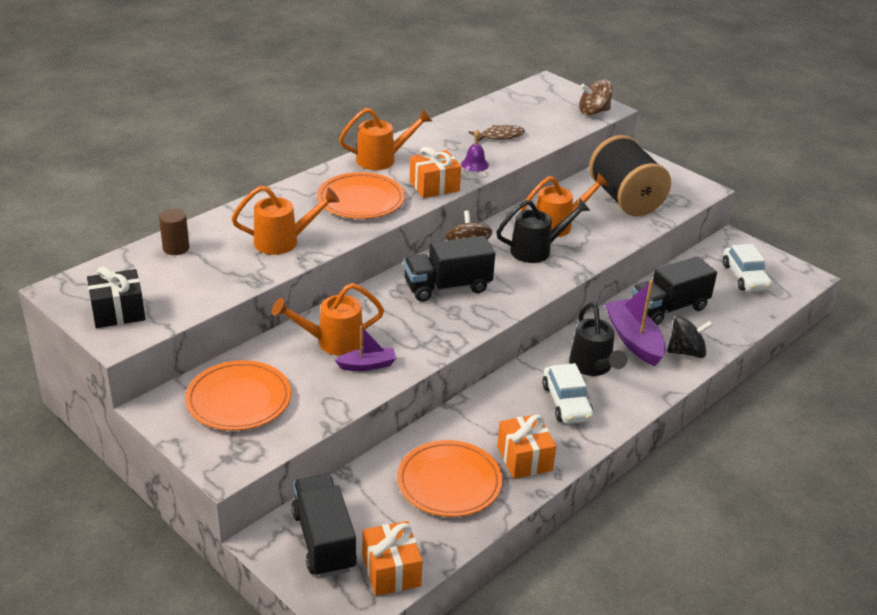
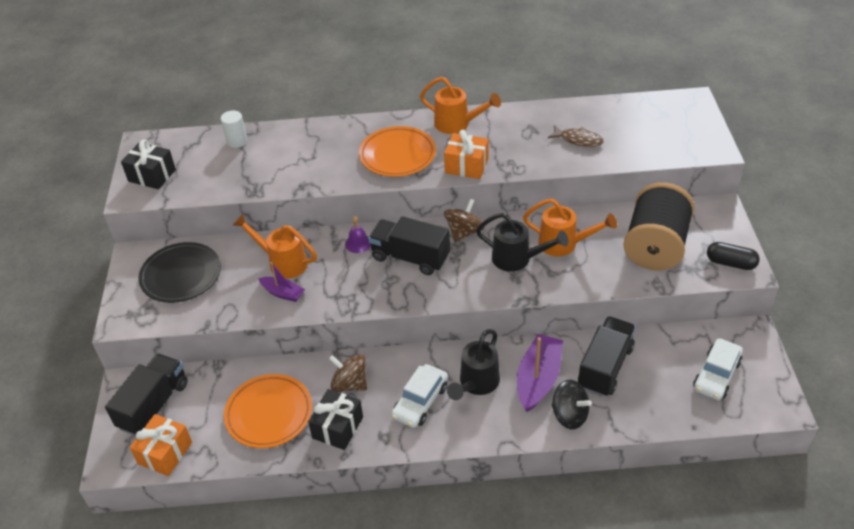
camera: 45 degrees right, 10 degrees up
brown cylinder [159,209,190,255] -> white cylinder [221,110,247,148]
orange plate [185,360,291,431] -> black plate [138,242,221,303]
orange watering can [231,185,340,255] -> none
purple bell [461,129,489,172] -> purple bell moved to [345,216,371,253]
orange gift [497,414,556,479] -> black gift [308,389,363,450]
brown spinning top [579,79,613,115] -> brown spinning top moved to [329,354,367,392]
black truck [632,256,717,325] -> black truck turned 105 degrees clockwise [578,316,636,397]
none -> black capsule [707,242,760,270]

